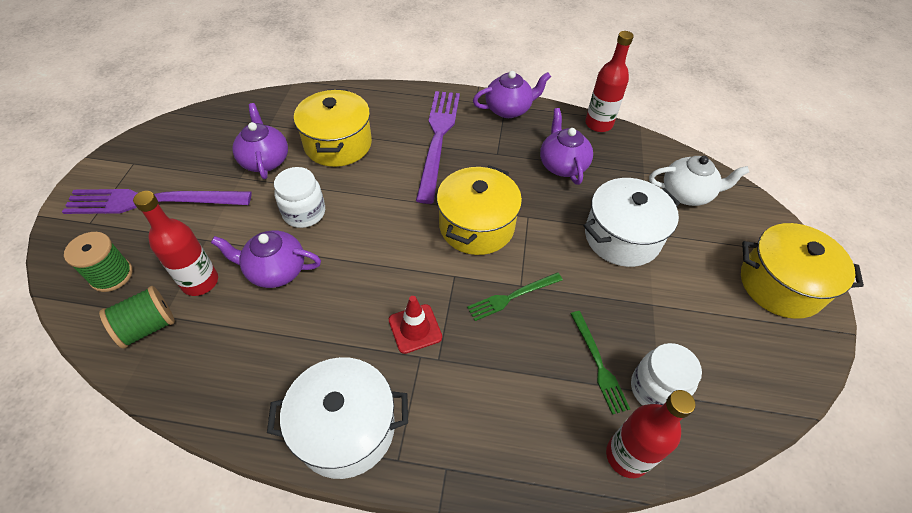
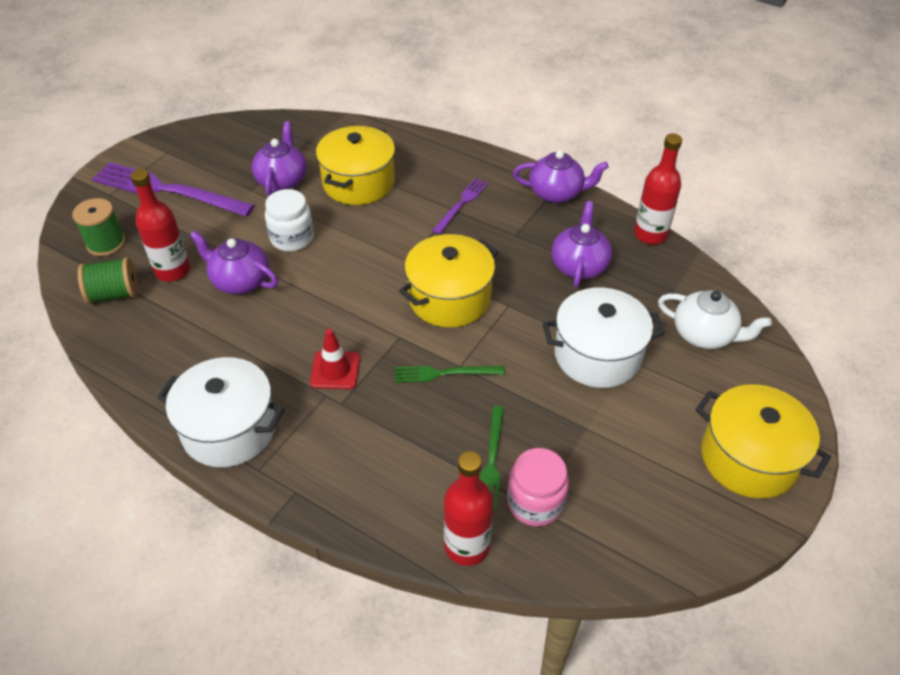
camera: 25 degrees right, 5 degrees down
purple fork [416,91,460,204] -> purple fork [432,178,488,234], size x0.52
white jar [631,343,702,406] -> pink jar [507,448,569,526]

